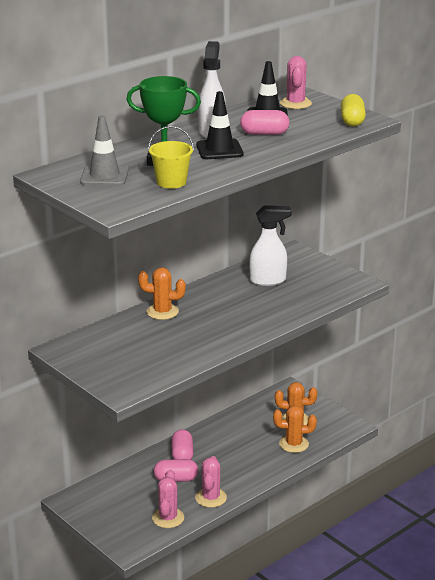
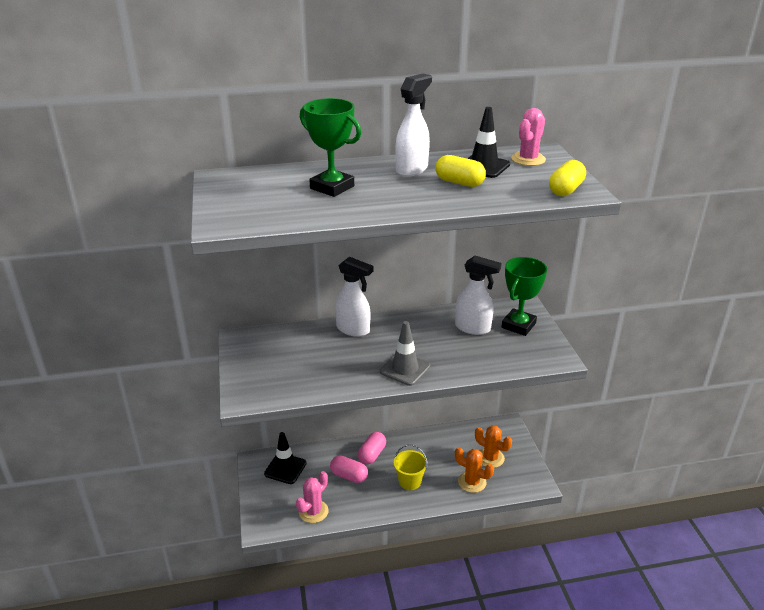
camera: 30 degrees right, 5 degrees up
grey traffic cone [80,115,129,186] -> grey traffic cone moved to [380,321,430,386]
orange cactus [138,267,186,320] -> white spray bottle [335,257,373,337]
yellow bucket [148,126,194,189] -> yellow bucket moved to [394,444,428,490]
pink cactus [195,456,227,508] -> none
black traffic cone [196,91,244,159] -> black traffic cone moved to [264,432,307,484]
pink capsule [240,110,290,135] -> yellow capsule [435,155,486,187]
none -> green trophy [502,257,547,336]

